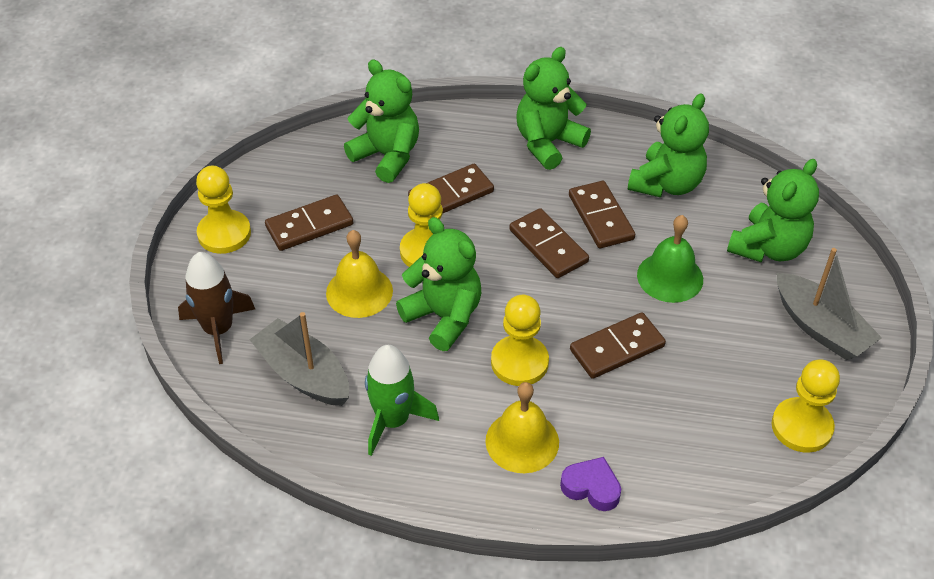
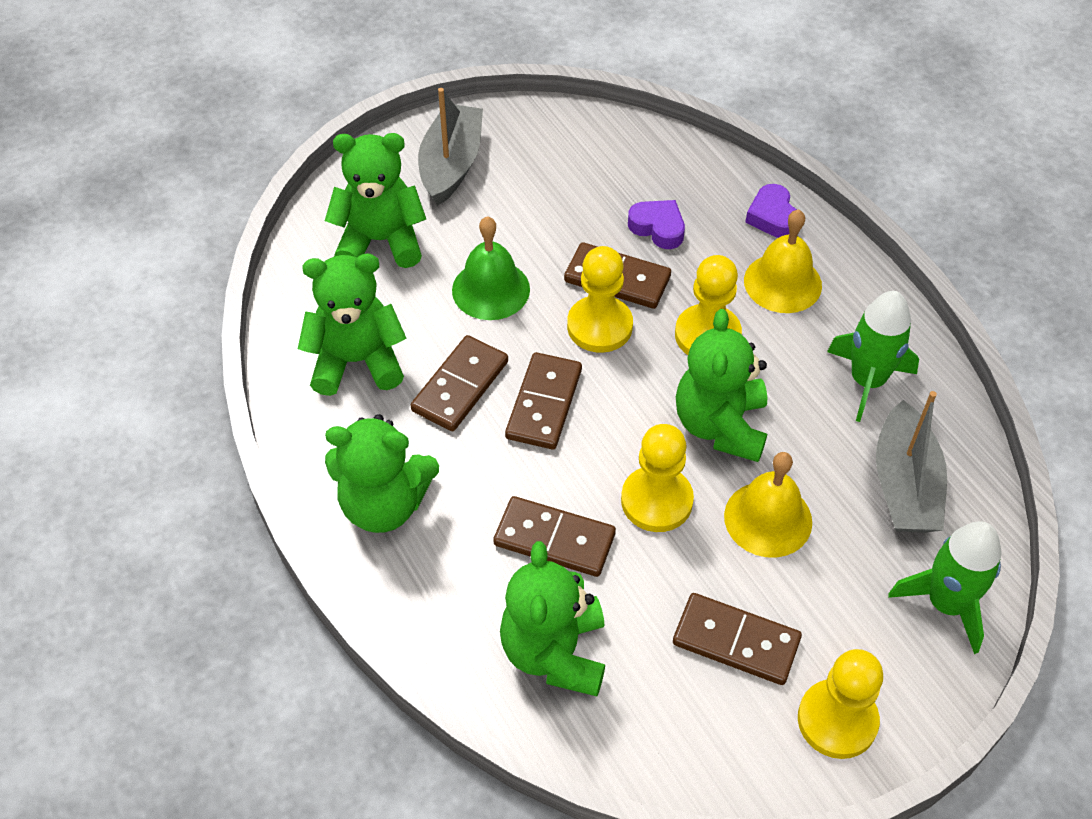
camera: 130 degrees left, 5 degrees up
brown rocket [178,252,255,364] -> green rocket [888,521,1002,654]
yellow pawn [772,360,840,453] -> yellow pawn moved to [567,246,633,353]
none -> purple heart [628,200,685,249]

